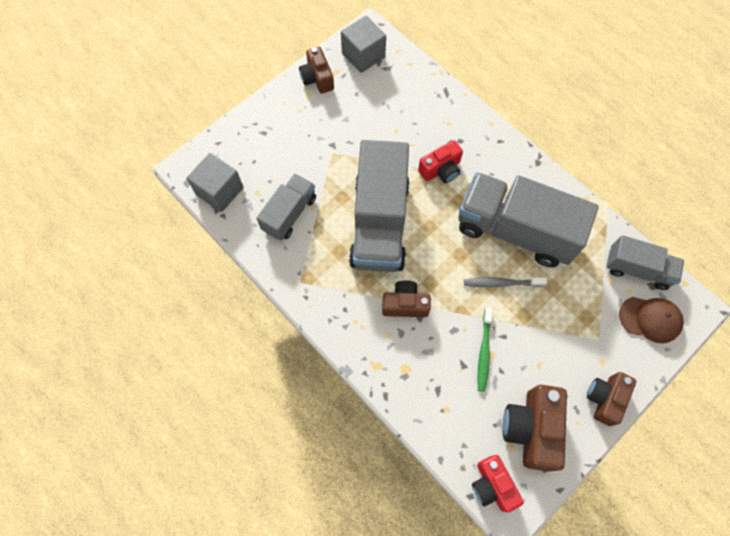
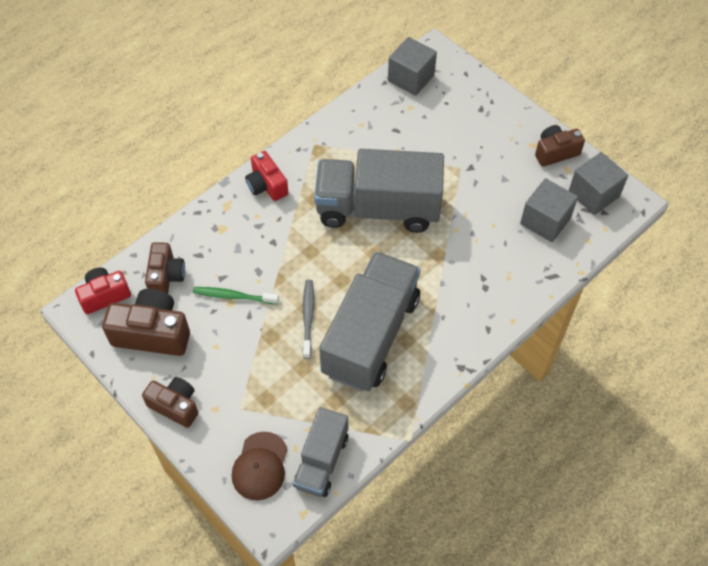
camera: 90 degrees right, 10 degrees down
grey truck [256,174,316,241] -> none
brown camera [382,280,431,317] -> brown camera moved to [145,242,185,294]
red camera [418,140,463,183] -> red camera moved to [245,151,288,201]
none -> grey cube [520,178,578,242]

